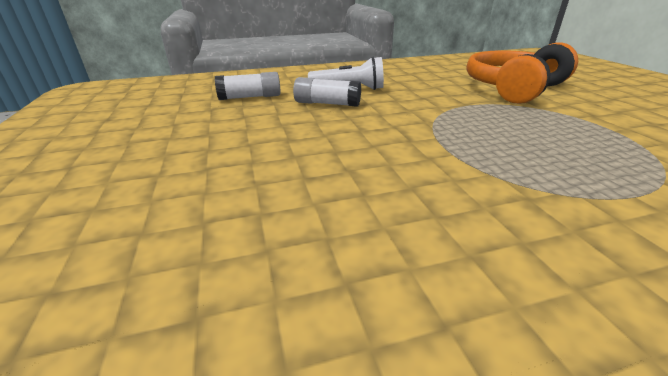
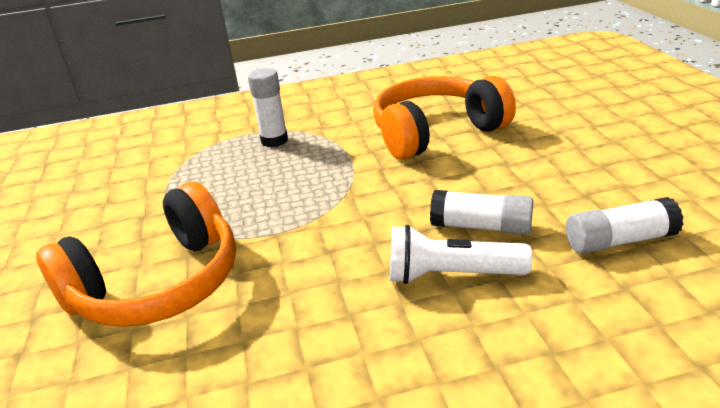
camera: 175 degrees left, 0 degrees up
none -> white glue stick [248,68,288,147]
none -> orange headphones [373,76,516,160]

